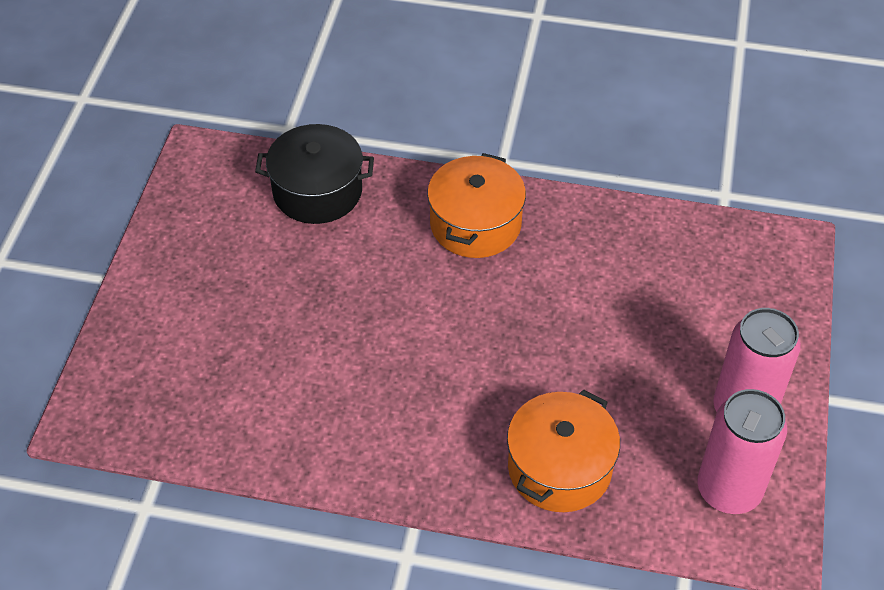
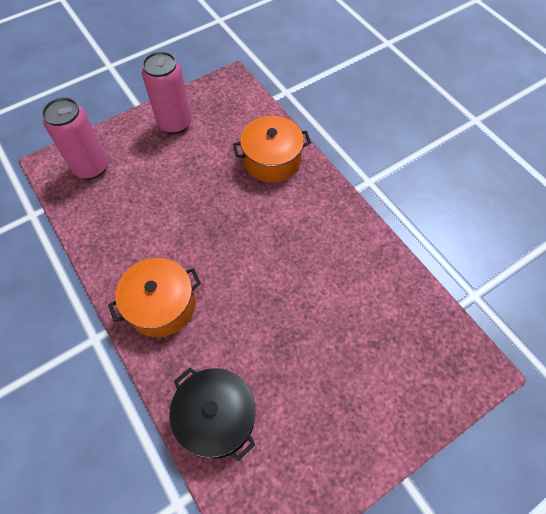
camera: 135 degrees left, 10 degrees up
pink can [697,389,787,514] -> pink can moved to [42,97,108,179]

